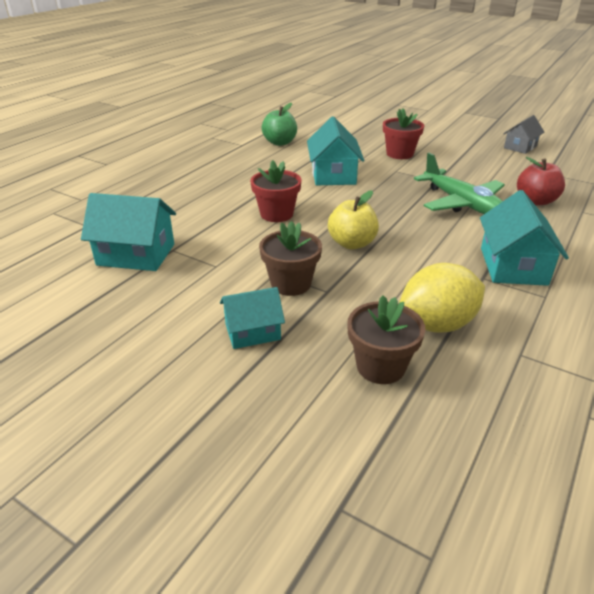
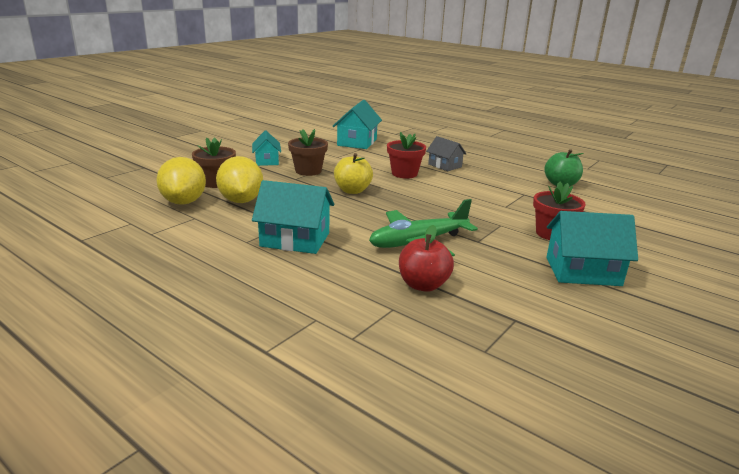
camera: 95 degrees right, 10 degrees down
turquoise house [307,116,364,185] -> turquoise house moved to [546,211,638,286]
grey house [503,115,544,154] -> grey house moved to [426,136,466,171]
none -> yellow lemon [156,157,206,205]

